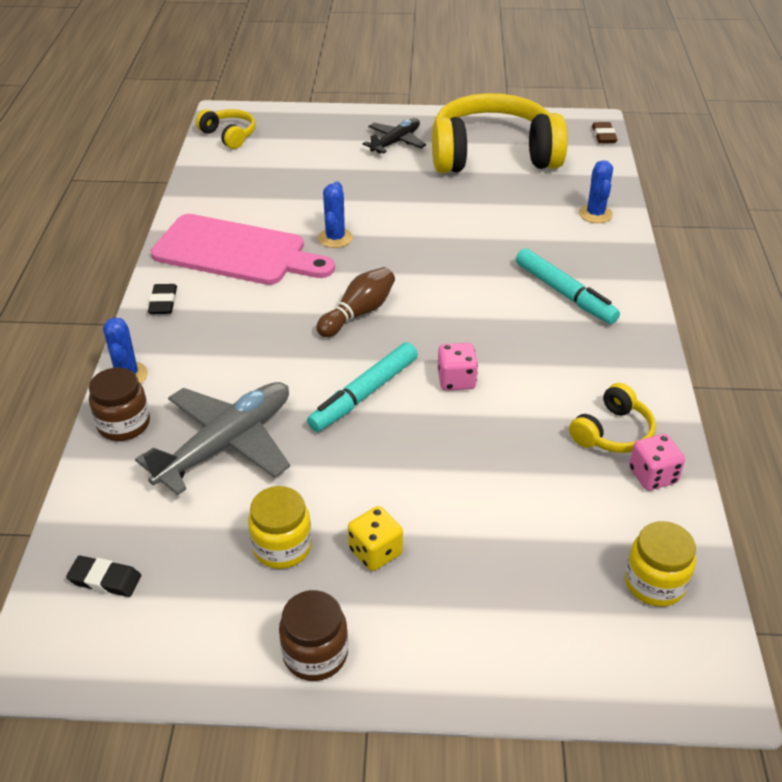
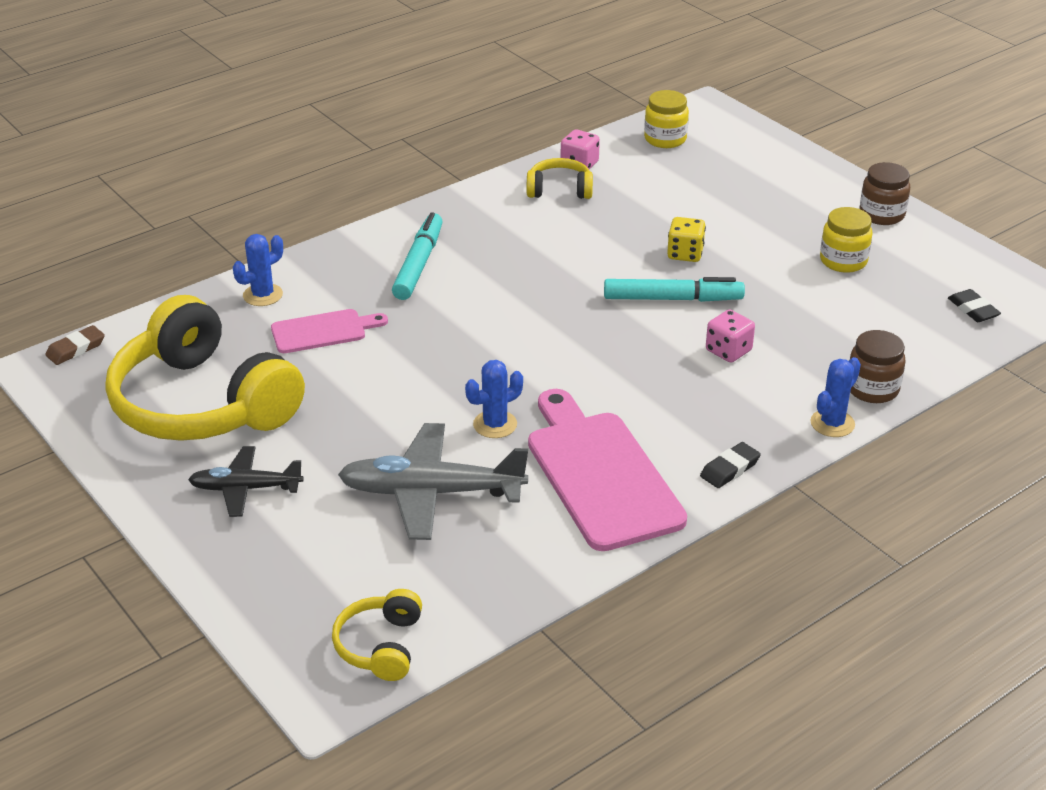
camera: 130 degrees left, 5 degrees down
grey plane [135,382,290,495] -> grey plane moved to [338,423,528,540]
brown bowling pin [316,267,395,337] -> none
yellow dice [348,506,403,571] -> yellow dice moved to [667,217,706,262]
pink dice [438,343,478,391] -> pink dice moved to [706,309,755,362]
none -> pink cutting board [271,309,388,353]

